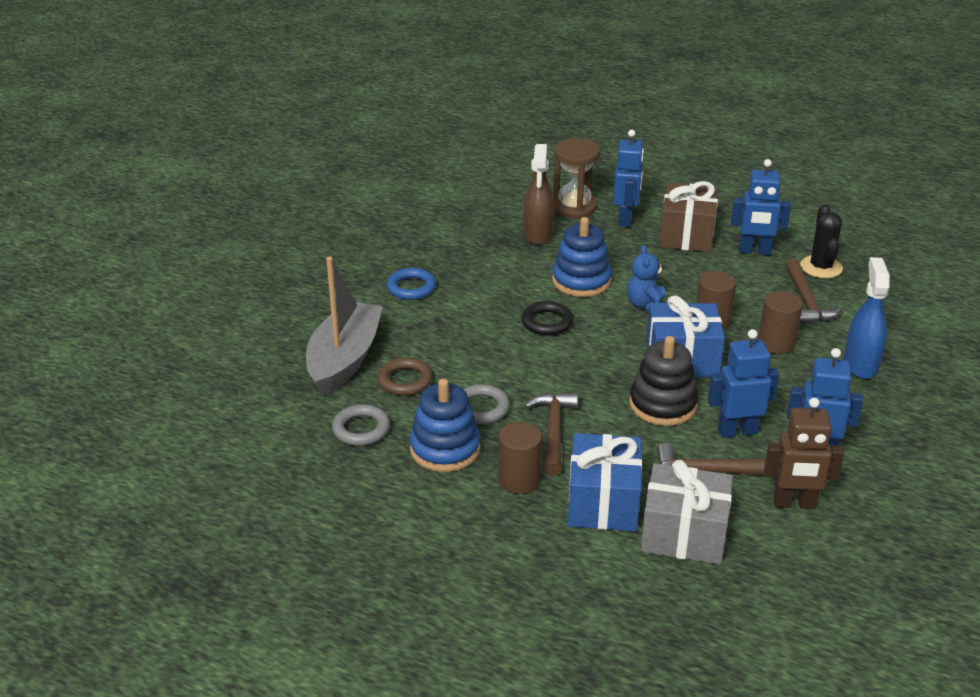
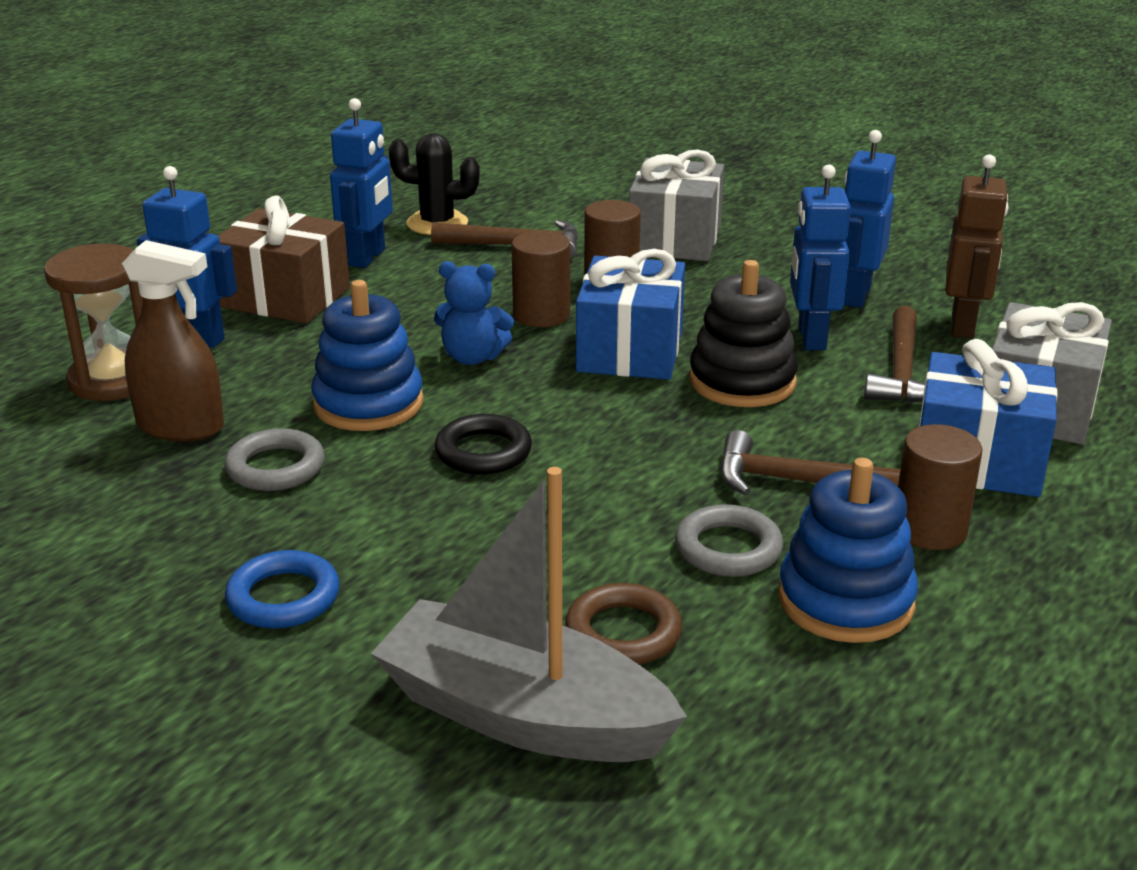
camera: 80 degrees left, 5 degrees down
grey ring [332,404,390,446] -> grey ring moved to [224,428,325,491]
blue spray bottle [844,257,890,379] -> grey gift [629,149,724,261]

